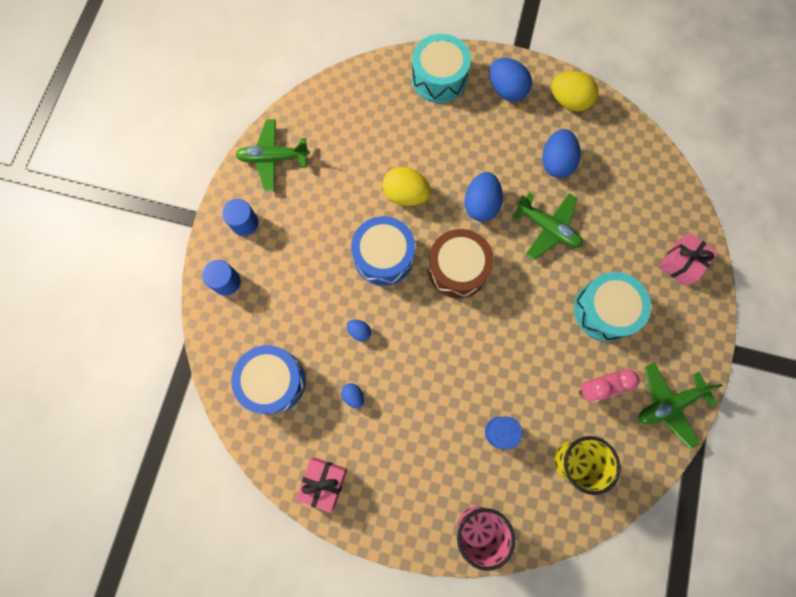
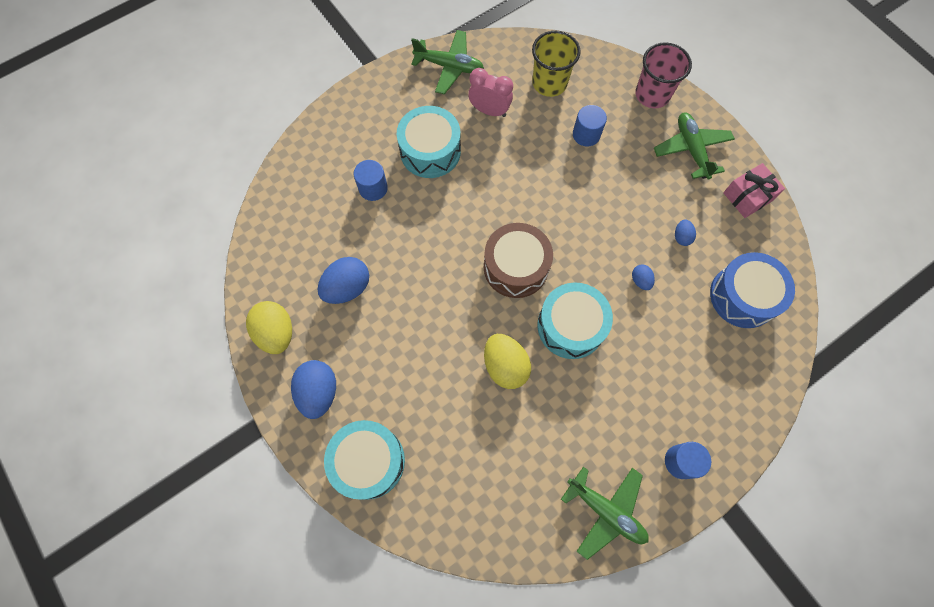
camera: 140 degrees left, 5 degrees down
blue cylinder [202,260,241,296] -> blue cylinder moved to [354,160,388,201]
blue drum [351,216,415,286] -> turquoise drum [537,282,613,359]
blue egg [464,172,503,222] -> none
green plane [512,192,583,260] -> green plane moved to [654,113,735,180]
pink gift [658,233,719,286] -> none

